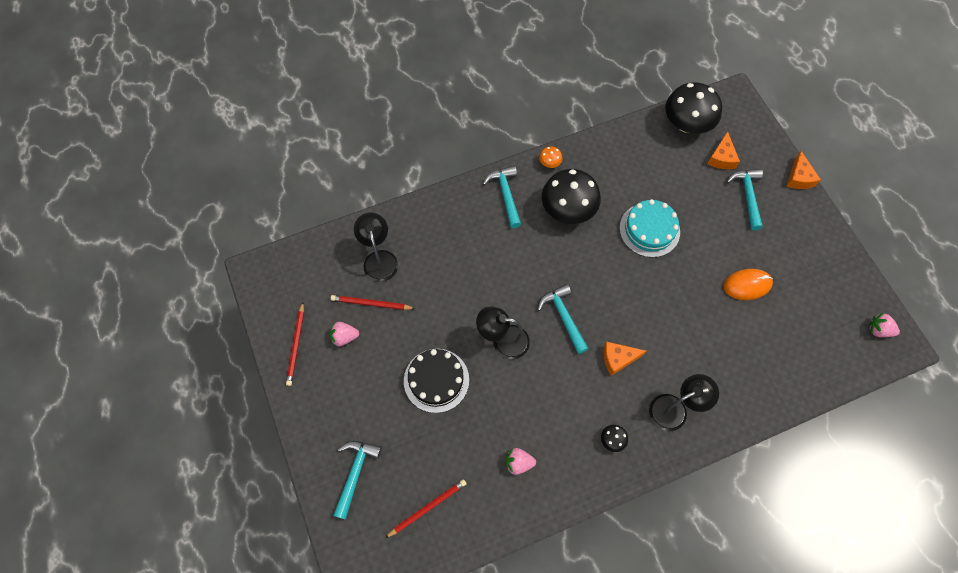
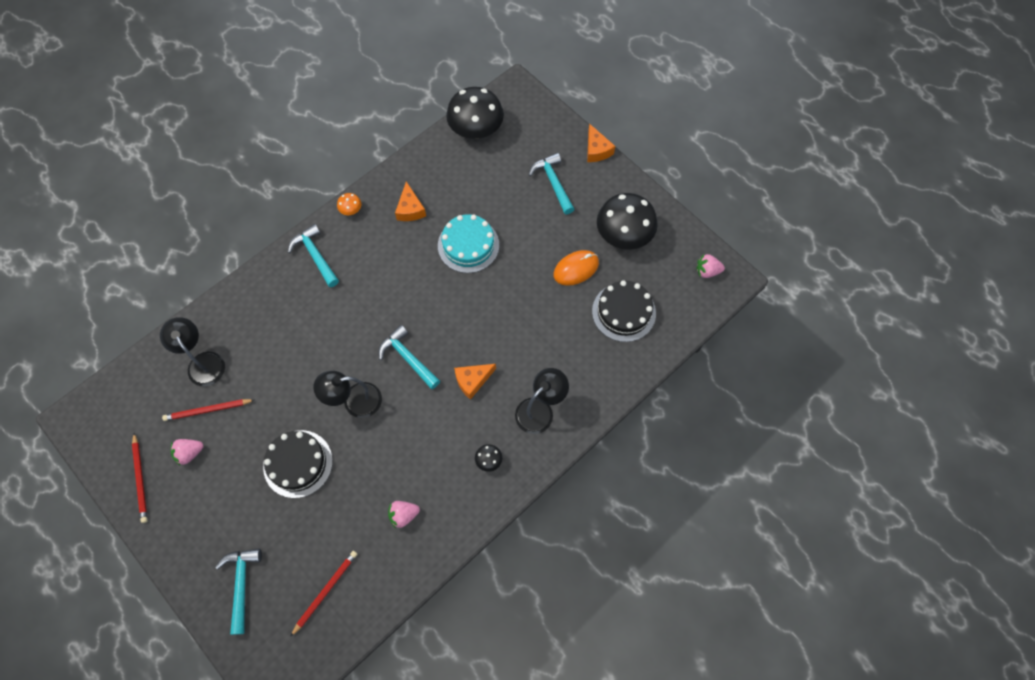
camera: 20 degrees left, 0 degrees up
black mushroom [542,169,601,224] -> black mushroom moved to [597,193,658,250]
orange cheese [707,131,740,169] -> orange cheese moved to [395,182,426,221]
none -> black cake [592,280,656,342]

